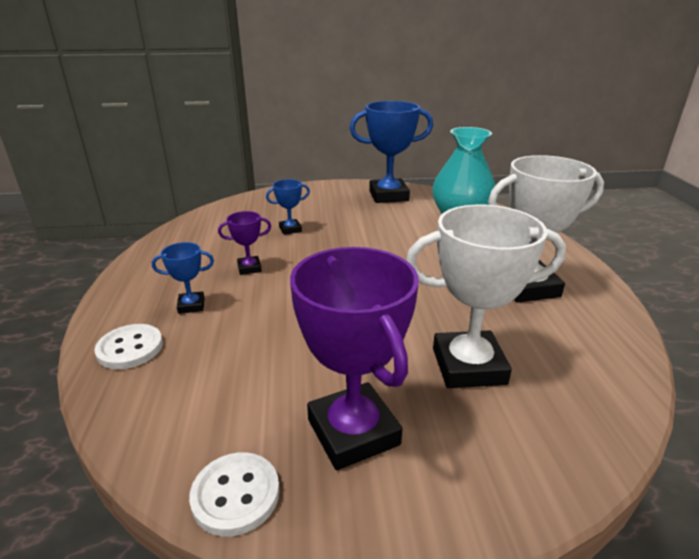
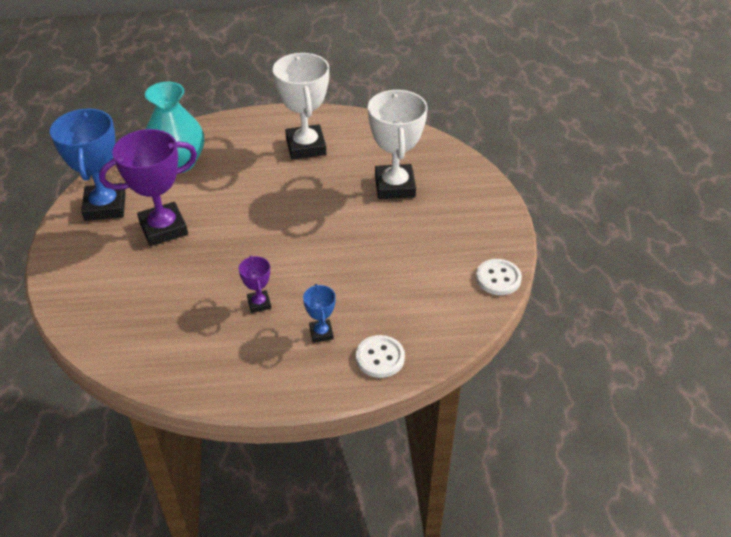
camera: 90 degrees left, 15 degrees up
blue trophy [266,179,310,235] -> none
purple trophy [290,247,419,470] -> purple trophy moved to [99,129,197,246]

